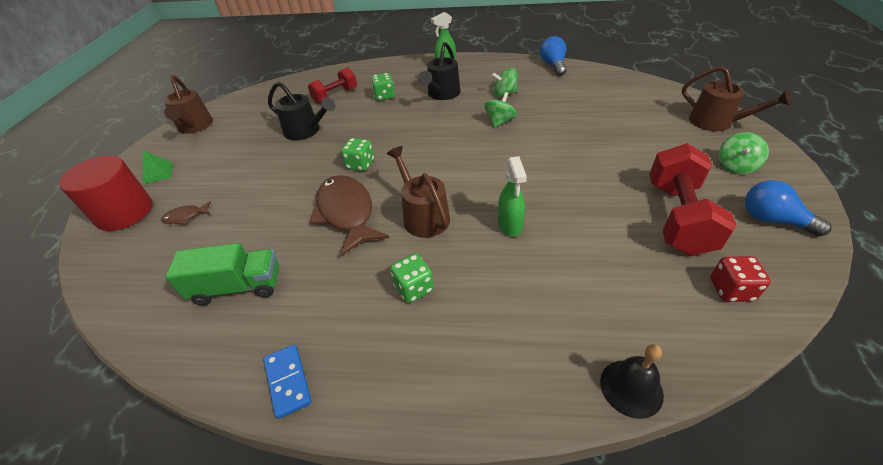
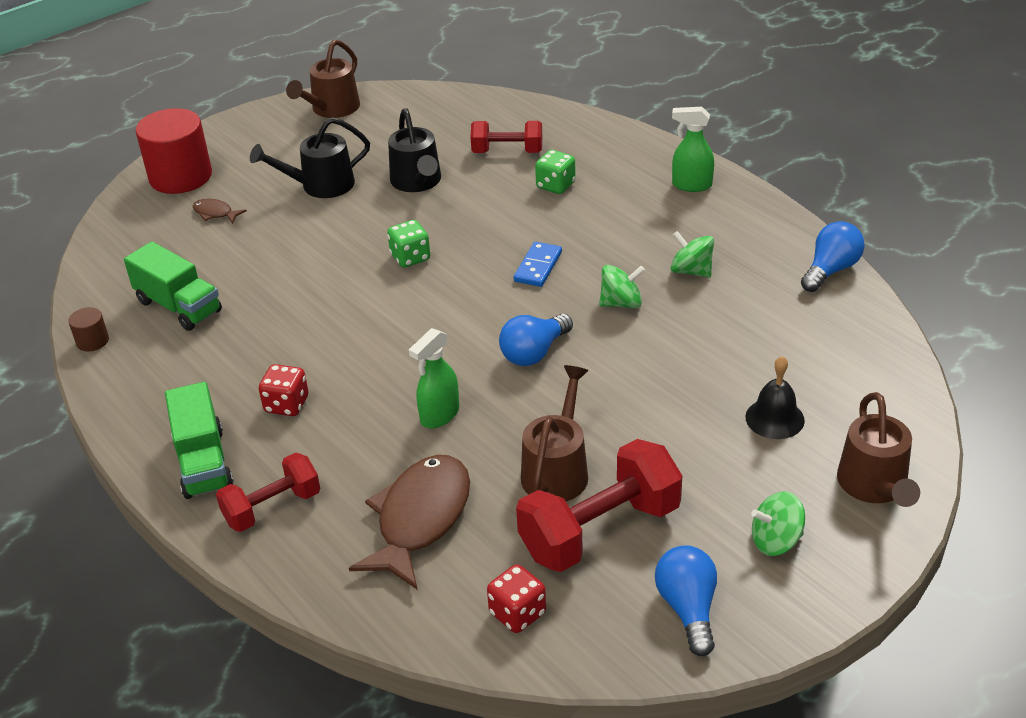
camera: 45 degrees right, 5 degrees down
green pyramid [143,150,173,184] -> none
blue domino [263,344,312,419] -> blue domino moved to [514,242,562,287]
brown fish [310,175,389,256] -> brown fish moved to [349,455,470,590]
brown watering can [387,146,450,238] -> brown watering can moved to [521,365,589,501]
green dice [390,253,434,303] -> red dice [259,364,309,416]
black watering can [419,42,461,100] -> black watering can moved to [250,117,370,198]
black bell [600,344,664,419] -> black bell moved to [745,356,805,439]
none -> brown cylinder [68,307,109,352]
none -> green truck [165,382,234,499]
none -> red dumbbell [216,453,320,532]
none -> blue light bulb [499,314,573,366]

